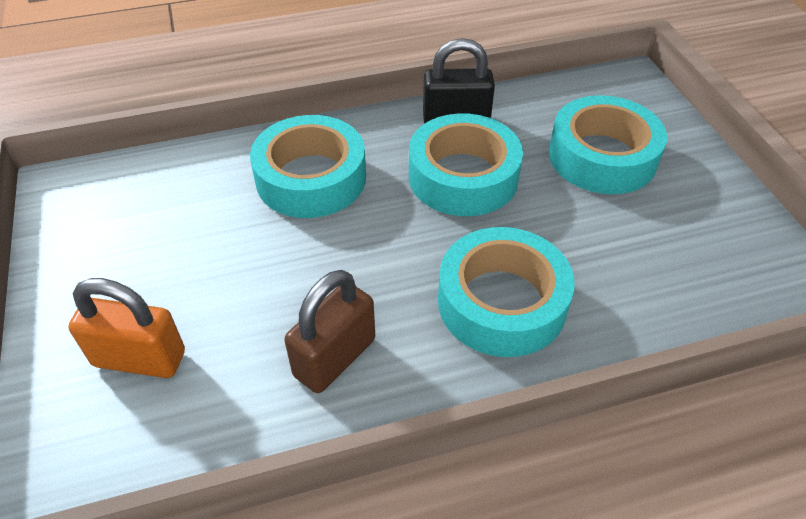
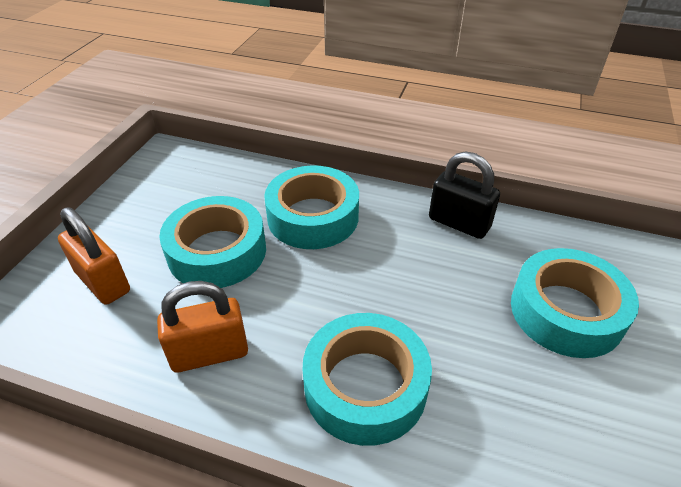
camera: 35 degrees right, 5 degrees down
brown padlock [284,270,375,393] -> orange padlock [157,281,248,373]
turquoise tape [409,113,523,216] -> turquoise tape moved to [159,196,266,288]

